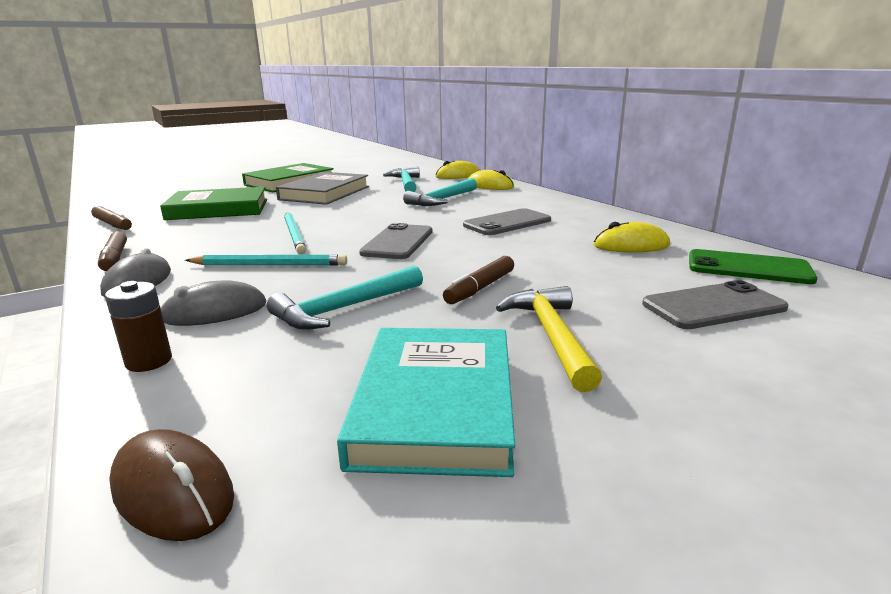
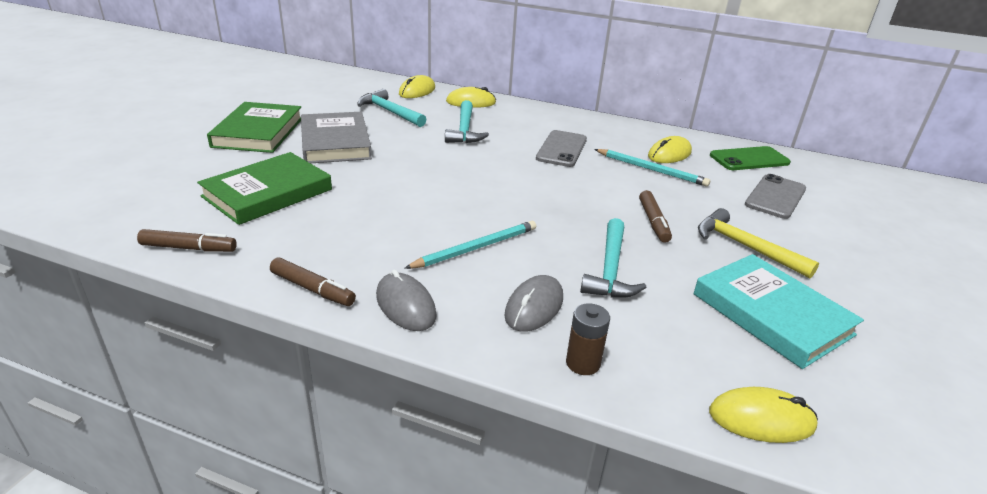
camera: 40 degrees left, 10 degrees up
brown mouse [109,429,234,541] -> yellow mouse [709,387,818,443]
turquoise pencil [284,212,306,254] -> turquoise pencil moved to [594,149,710,187]
grey phone [359,223,432,259] -> none

